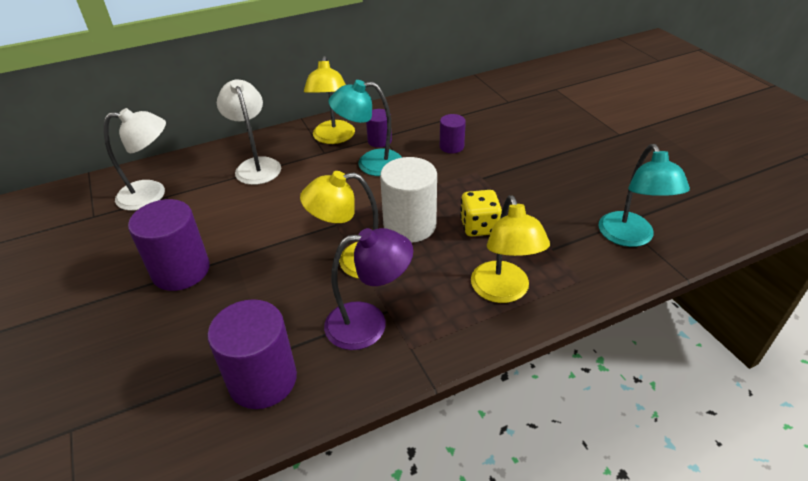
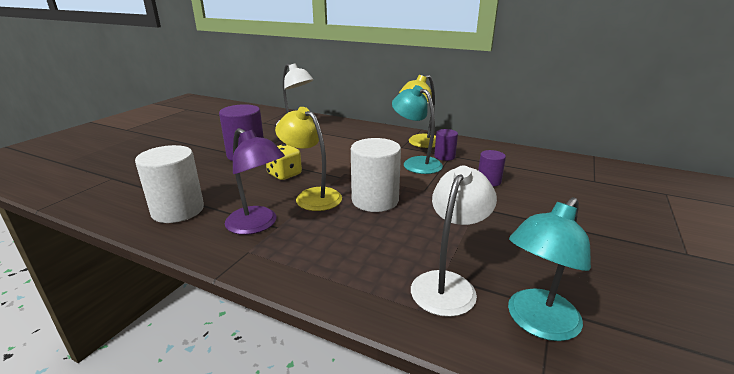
camera: 50 degrees right, 15 degrees down
purple cylinder [207,299,297,409] -> white cylinder [135,145,204,223]
white lamp [217,79,281,185] -> white lamp moved to [411,166,497,317]
yellow dice [460,190,502,237] -> yellow dice moved to [266,144,302,180]
yellow lamp [471,195,550,303] -> none

